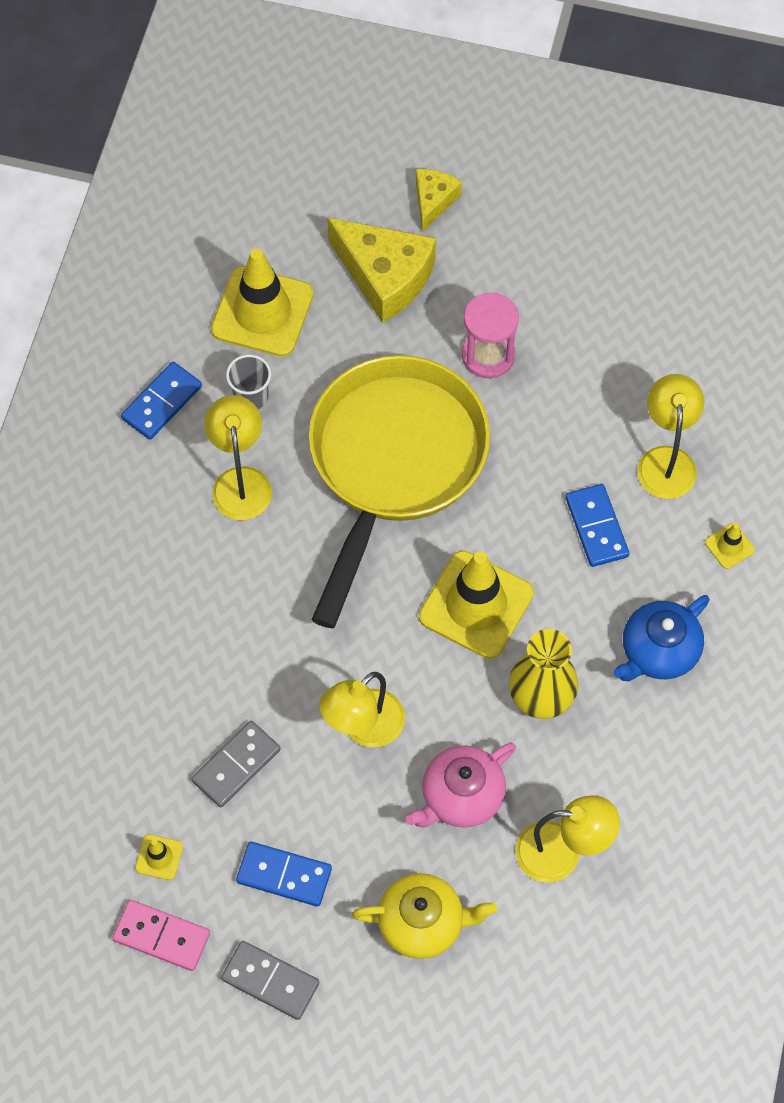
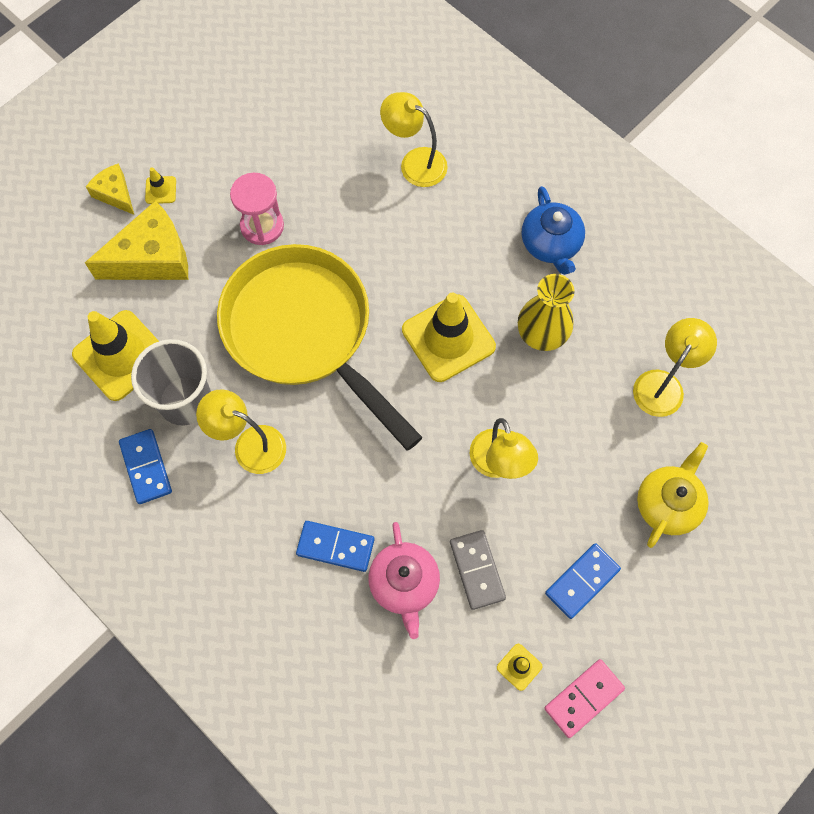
camera: 60 degrees left, 5 degrees up
grey domino [221,941,319,1020] -> none
grey cup [226,354,271,409] -> grey cup [131,339,211,426], size x1.84
pink teapot [406,742,516,828] -> pink teapot moved to [368,522,440,639]
blue domino [565,484,629,567] -> blue domino moved to [296,521,374,572]
yellow traffic cone [705,523,755,569] -> yellow traffic cone moved to [145,167,176,204]

